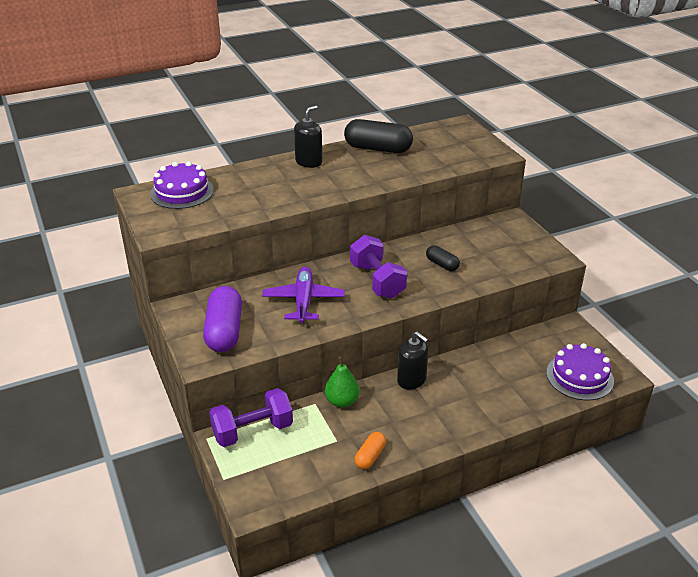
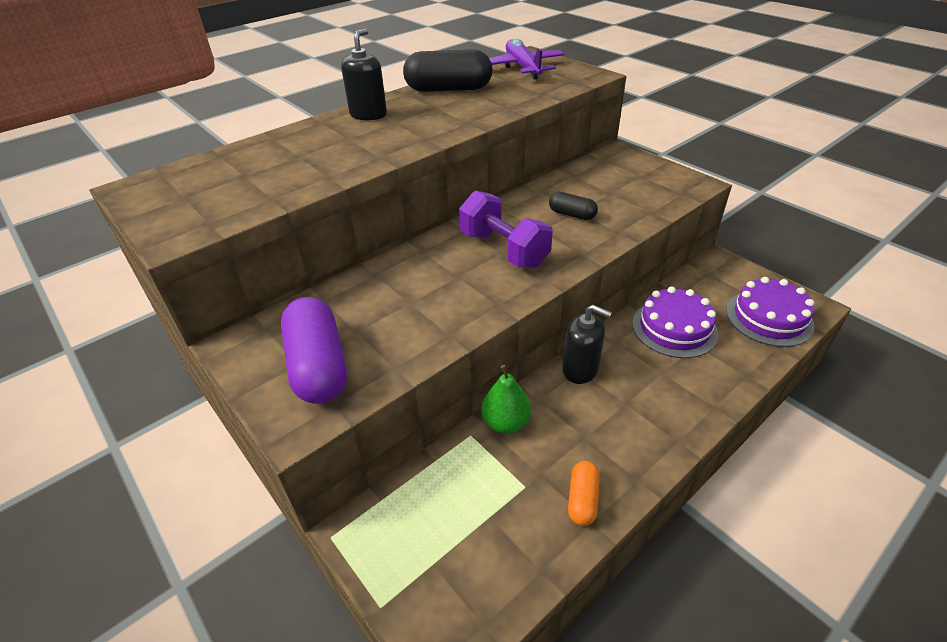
camera: 15 degrees left, 5 degrees up
purple cake [150,161,214,209] -> purple cake moved to [632,286,718,358]
purple dumbbell [209,388,293,447] -> none
purple plane [262,267,345,323] -> purple plane moved to [489,39,564,80]

